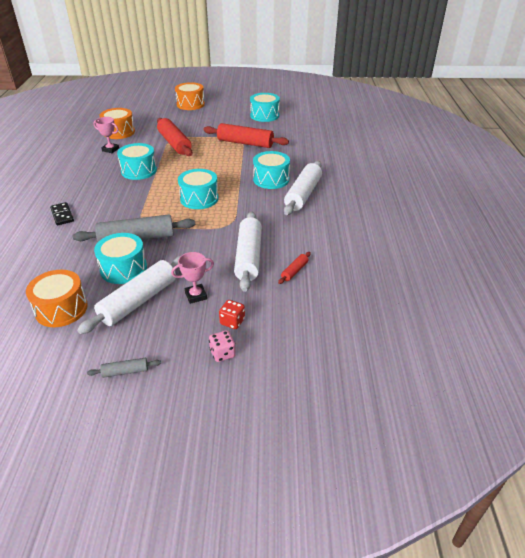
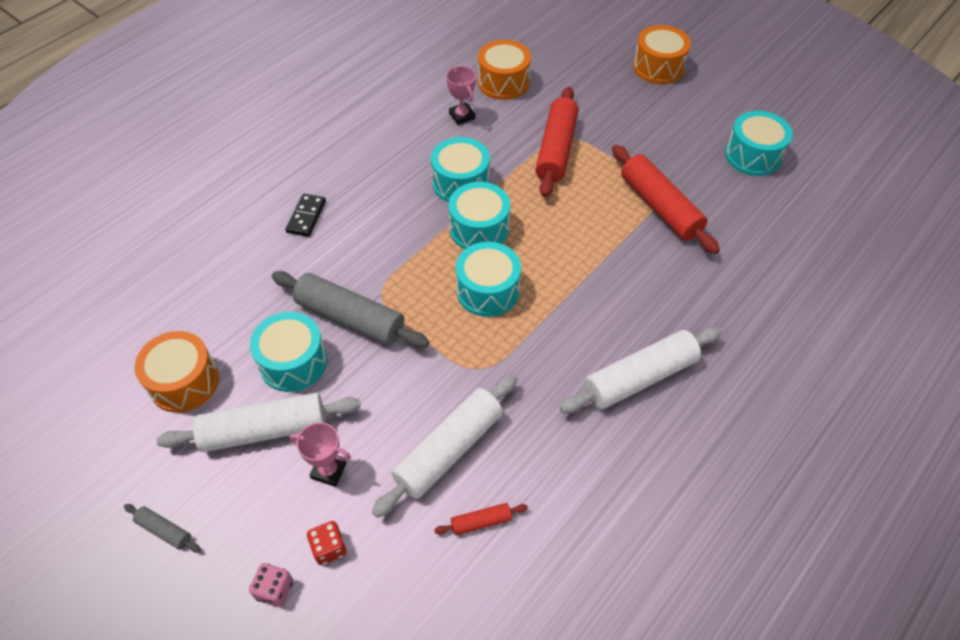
camera: 40 degrees right, 15 degrees up
turquoise drum [253,151,290,189] -> turquoise drum moved to [449,182,510,249]

